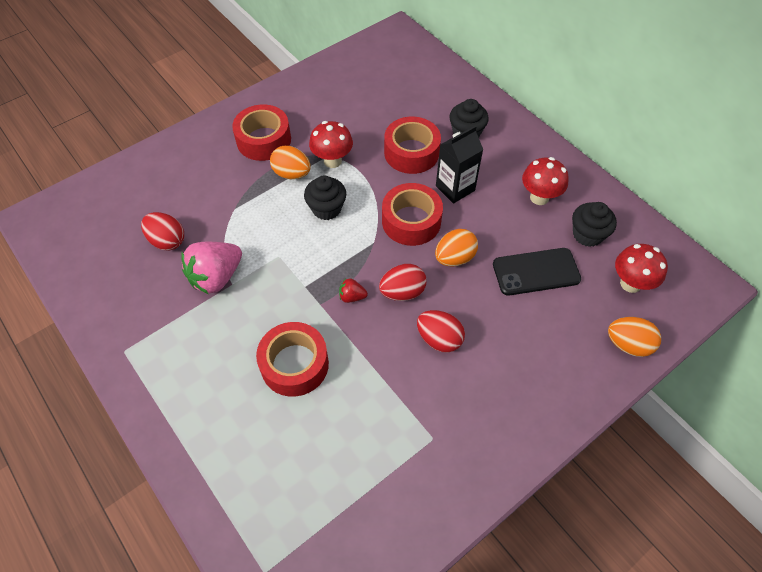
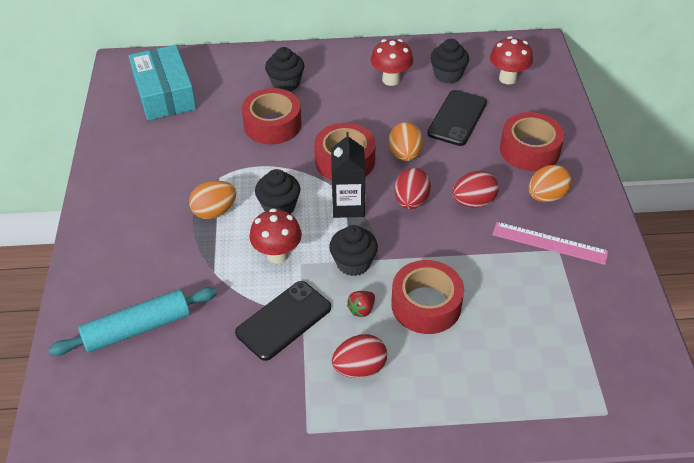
camera: 55 degrees left, 10 degrees down
red egg [141,212,184,251] -> red egg moved to [332,334,387,378]
pink strawberry [181,242,242,294] -> black phone [235,281,331,361]
red tape [232,104,291,161] -> red tape moved to [500,112,564,171]
red mushroom [309,121,353,168] -> red mushroom moved to [249,208,302,264]
red strawberry [339,278,368,303] -> red strawberry moved to [347,291,375,317]
black carton [436,126,483,203] -> black carton moved to [331,132,365,218]
orange egg [608,317,661,357] -> orange egg moved to [529,165,571,202]
none -> turquoise rolling pin [49,287,217,356]
none -> turquoise box [129,45,196,121]
none -> black cupcake [329,225,378,276]
none -> pink ruler [492,222,609,265]

